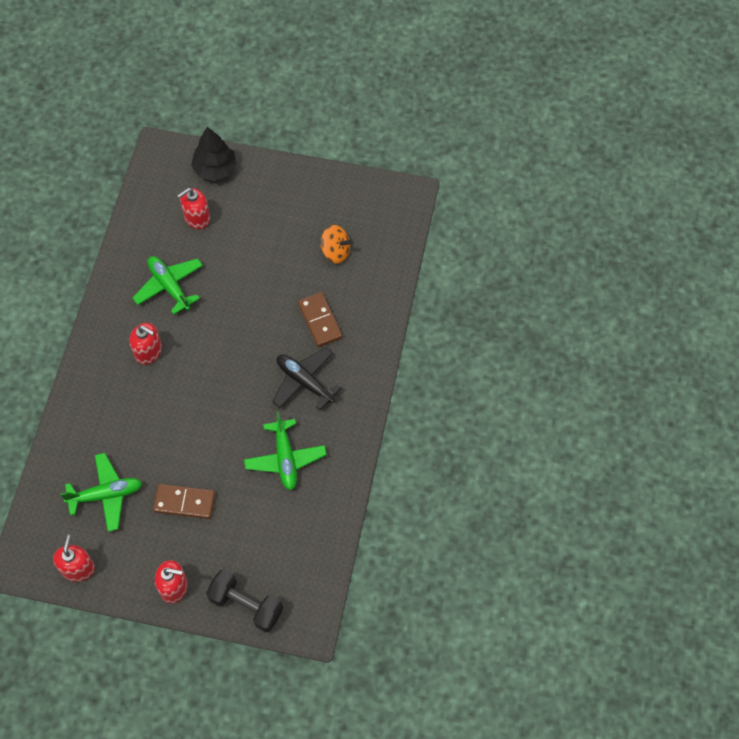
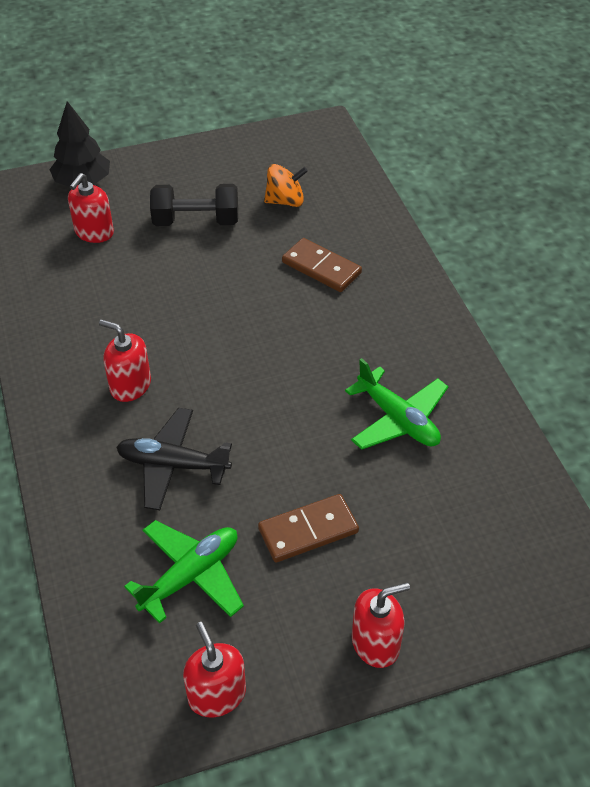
camera: 30 degrees left, 15 degrees down
red soap dispenser [129,323,162,365] -> red soap dispenser turned 150 degrees counterclockwise [99,319,151,402]
green plane [132,256,203,315] -> none
black dumbbell [206,569,283,632] -> black dumbbell moved to [150,184,238,226]
black plane [272,348,341,410] -> black plane moved to [116,408,232,510]

